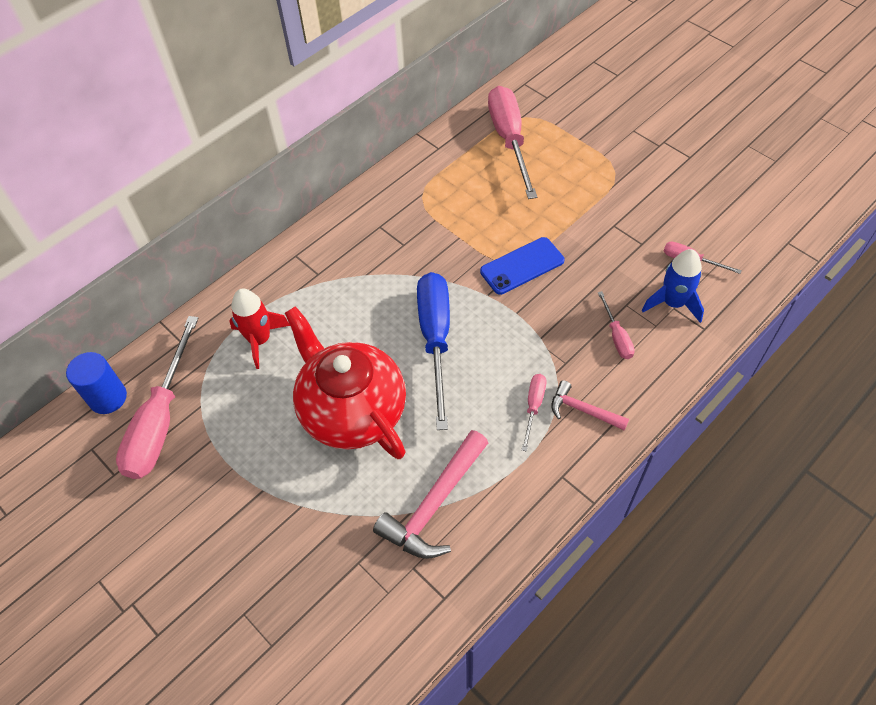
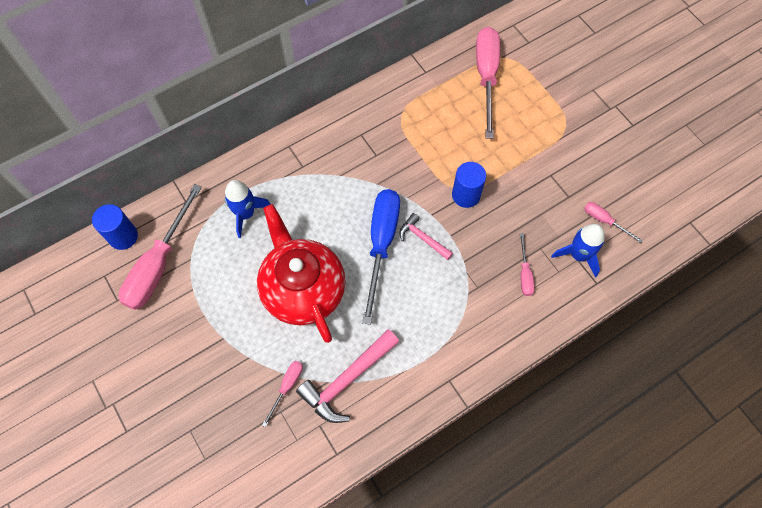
camera: 10 degrees right, 10 degrees up
red rocket [229,289,290,369] -> blue rocket [225,180,270,238]
blue phone [480,237,564,295] -> blue cylinder [452,162,486,208]
pink screwdriver [522,374,546,451] -> pink screwdriver moved to [262,361,303,427]
pink hammer [551,380,629,431] -> pink hammer moved to [400,213,453,260]

